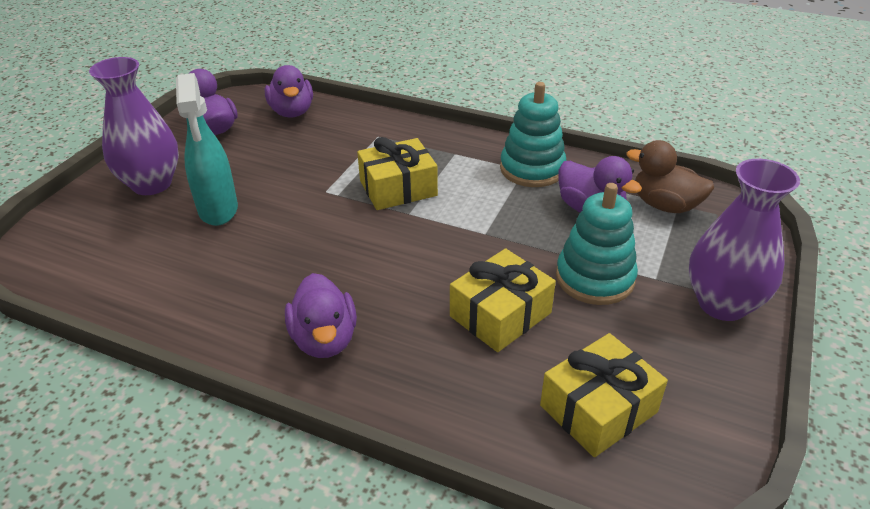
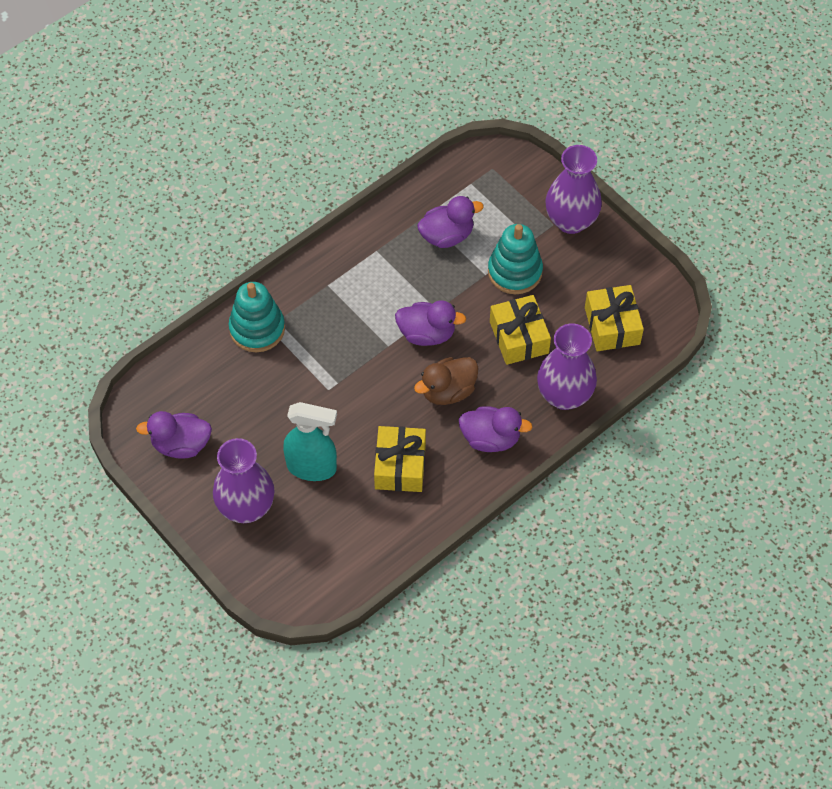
camera: 65 degrees left, 20 degrees up
purple duck [265,65,313,118] -> purple duck moved to [395,300,466,346]
yellow gift [357,137,438,210] -> yellow gift moved to [374,426,426,492]
turquoise stacking toy [500,82,567,187] -> turquoise stacking toy moved to [229,282,285,352]
brown duck [626,140,714,213] -> brown duck moved to [414,357,478,405]
none -> purple vase [537,323,597,410]

